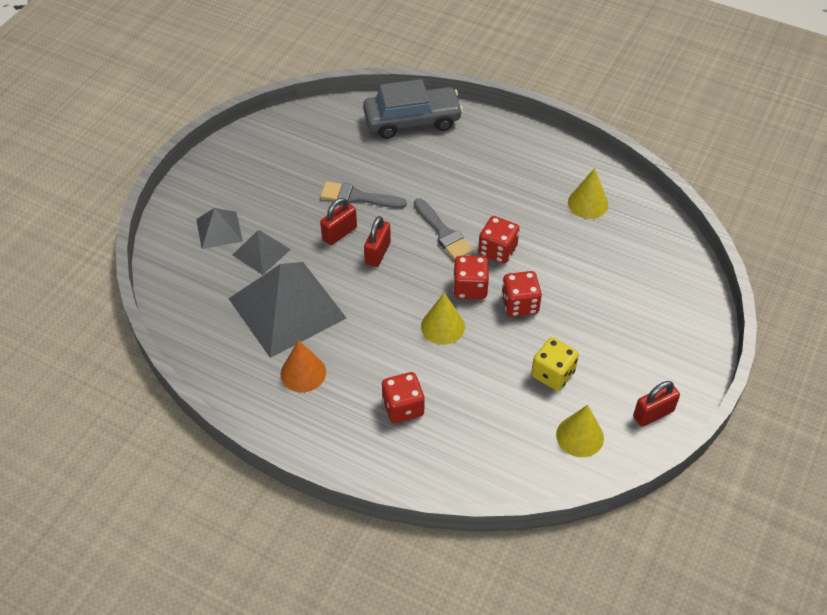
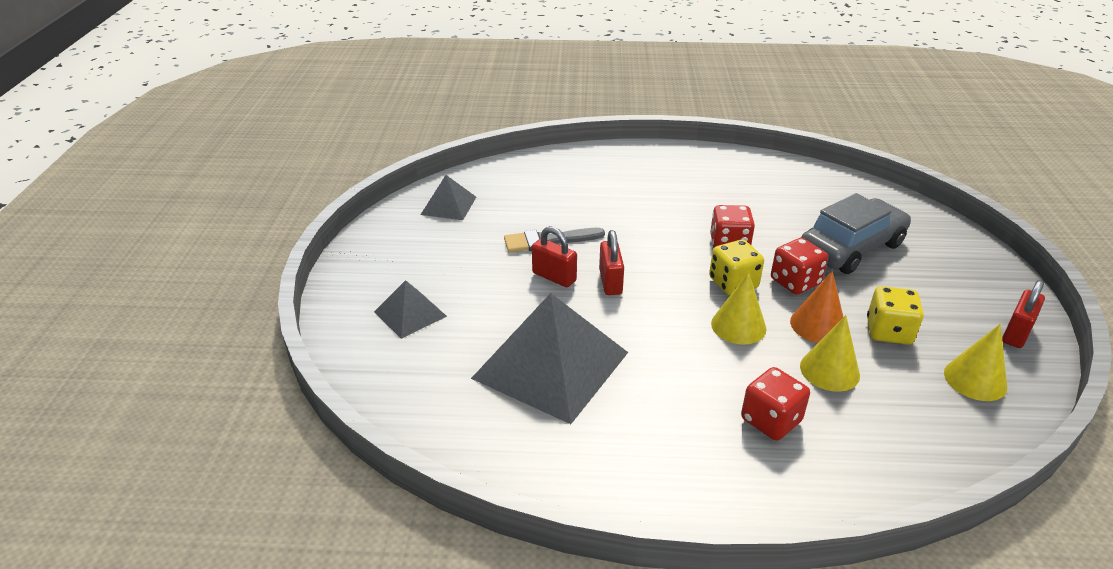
camera: 25 degrees left, 15 degrees down
grey pyramid [233,230,291,275] -> grey pyramid moved to [421,175,476,220]
orange cone [281,340,326,392] -> orange cone moved to [790,271,843,343]
red padlock [320,198,357,245] -> red padlock turned 75 degrees counterclockwise [532,226,577,287]
grey car [363,79,463,139] -> grey car moved to [801,193,911,274]
grey brush [414,198,473,260] -> none
red dice [453,256,489,299] -> yellow dice [709,240,764,295]
yellow cone [568,168,608,219] -> yellow cone moved to [800,315,860,392]

